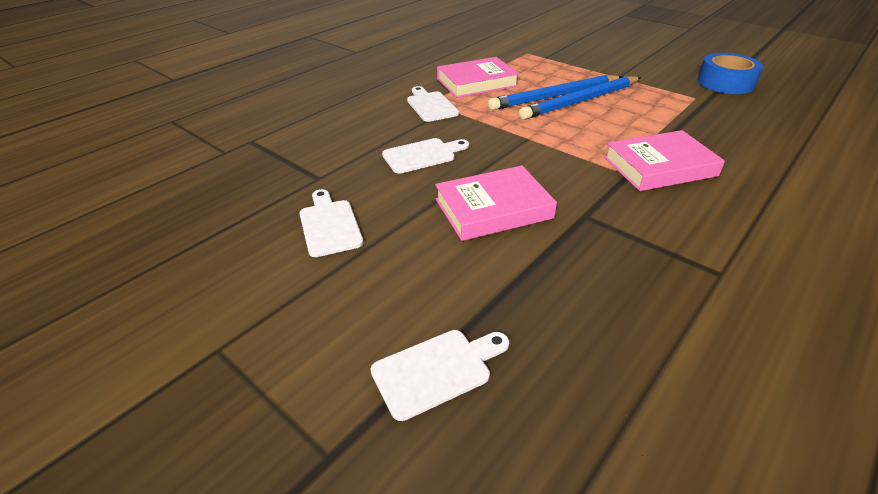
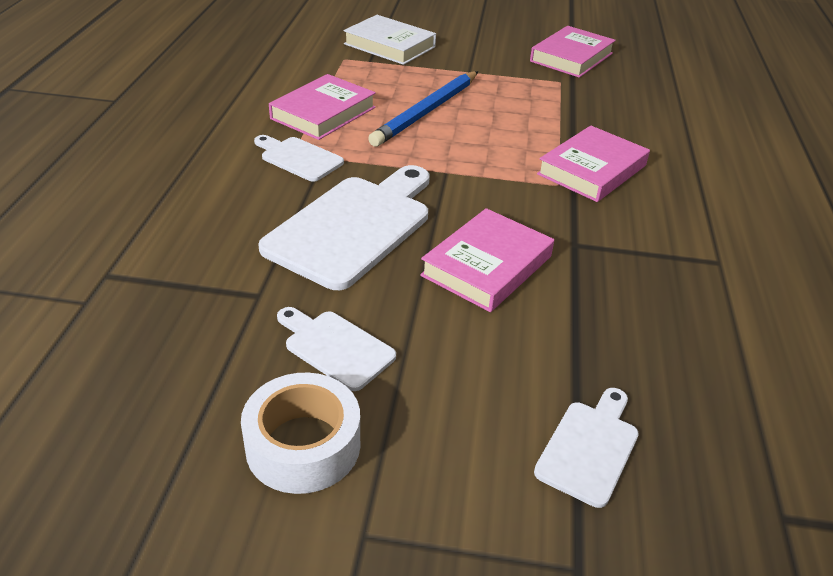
camera: 35 degrees left, 0 degrees up
white cutting board [382,138,469,174] -> white cutting board [258,165,430,290], size x1.92
blue pencil [519,76,641,120] -> none
blue tape [698,53,763,94] -> pink book [530,26,616,78]
none -> white tape [241,373,360,494]
none -> white book [344,15,436,65]

